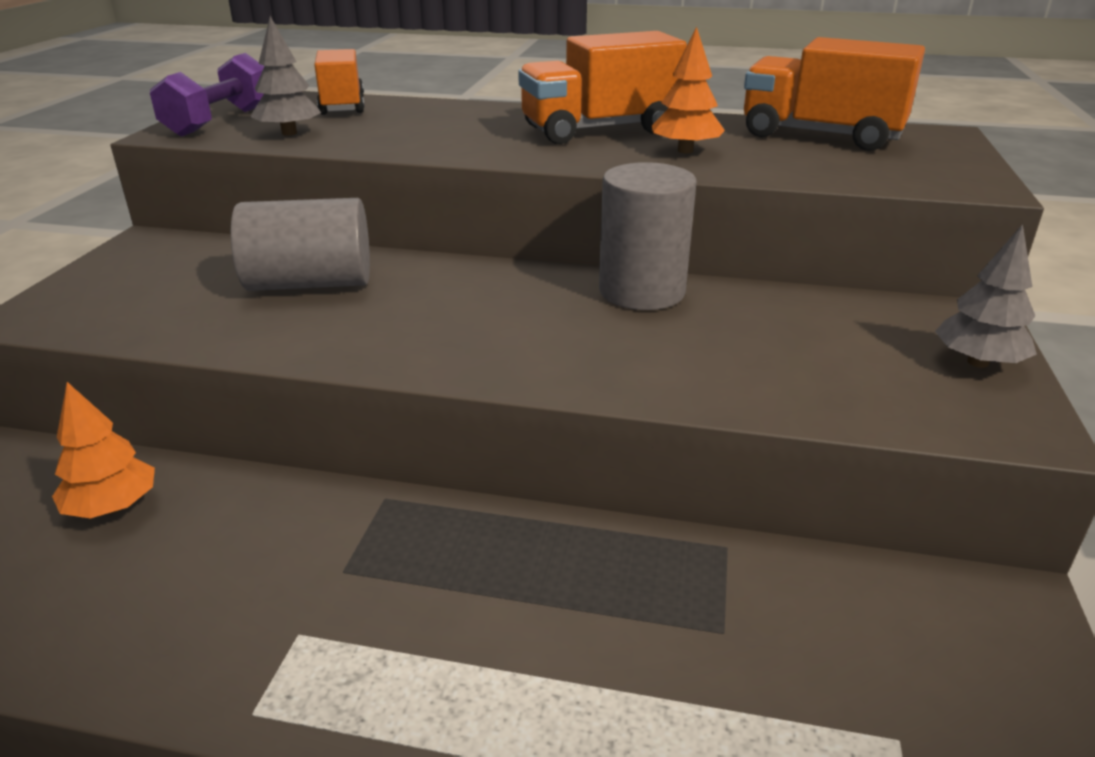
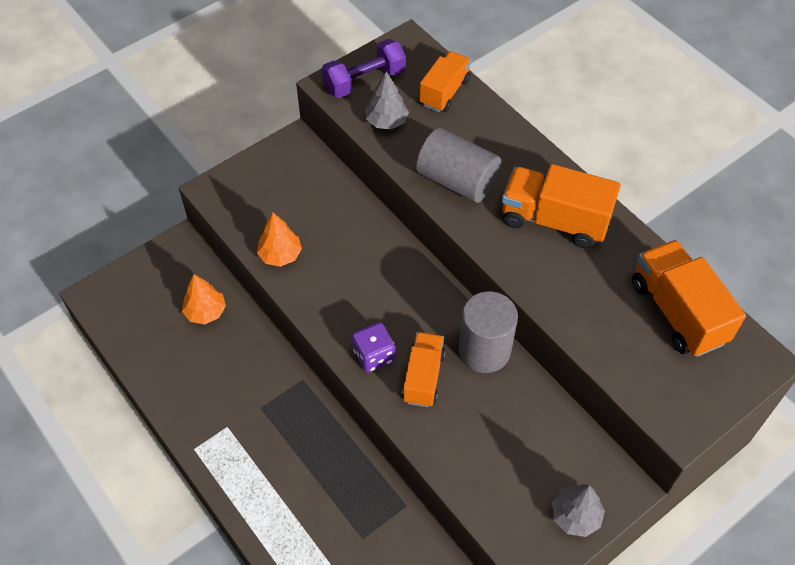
camera: 40 degrees right, 25 degrees up
grey cylinder [231,198,370,291] -> grey cylinder moved to [416,128,501,203]
orange tree [652,27,725,153] -> orange tree moved to [257,213,302,267]
none -> purple dice [352,322,395,373]
none -> orange truck [402,332,445,407]

